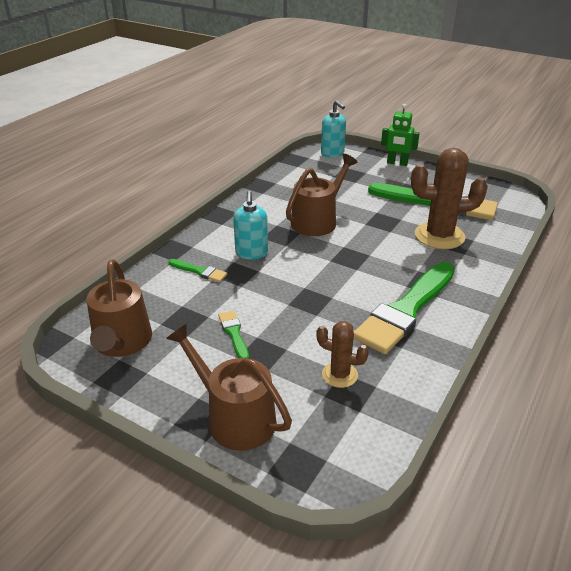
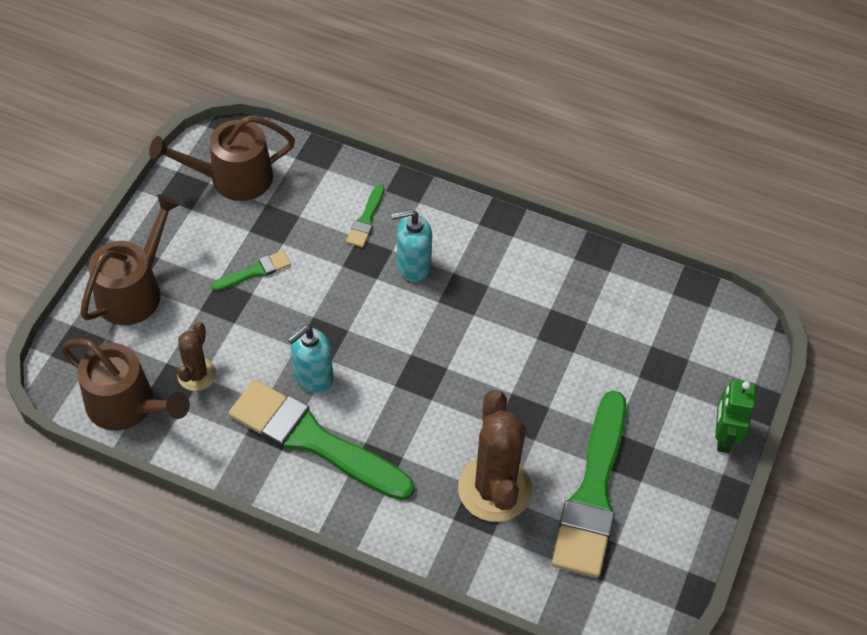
camera: 80 degrees right, 20 degrees up
brown watering can [286,154,358,236] -> brown watering can moved to [61,338,190,431]
turquoise soap dispenser [321,100,346,157] -> turquoise soap dispenser moved to [287,325,333,393]

